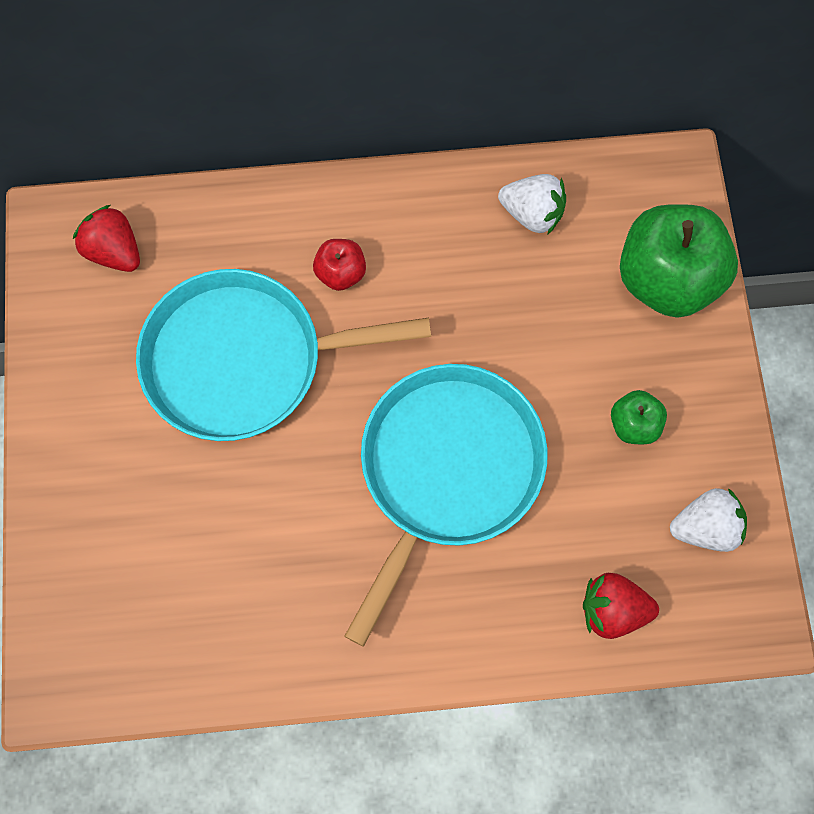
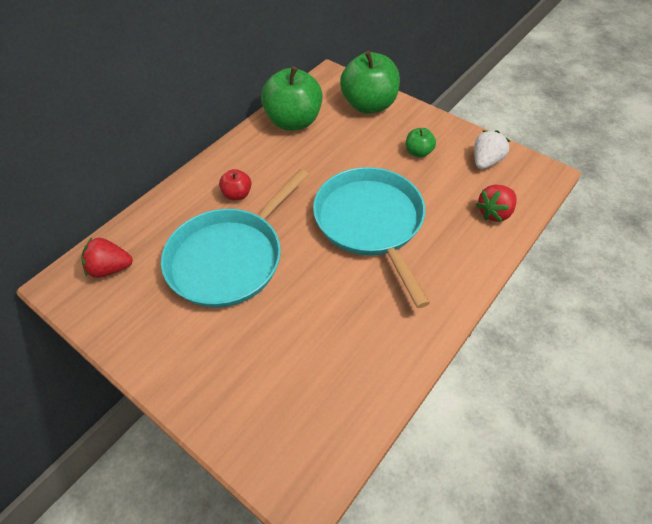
camera: 45 degrees left, 20 degrees down
white strawberry [498,174,566,235] -> green apple [261,66,323,131]

